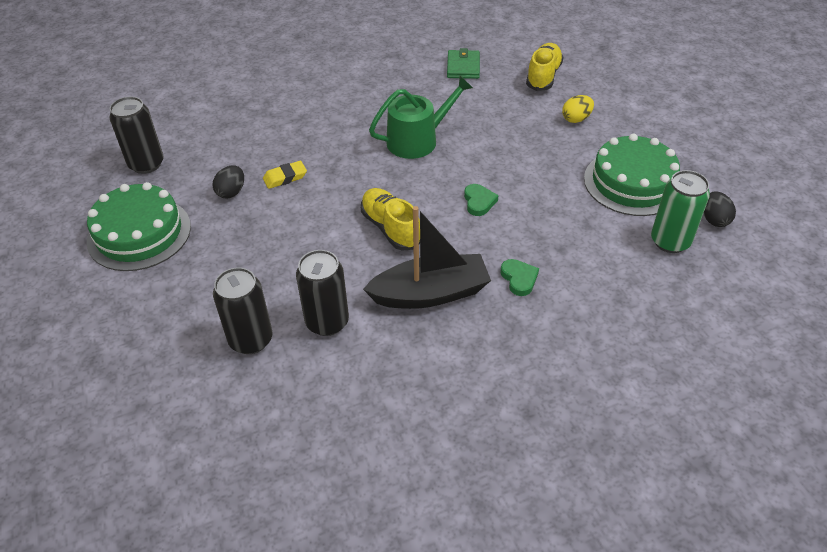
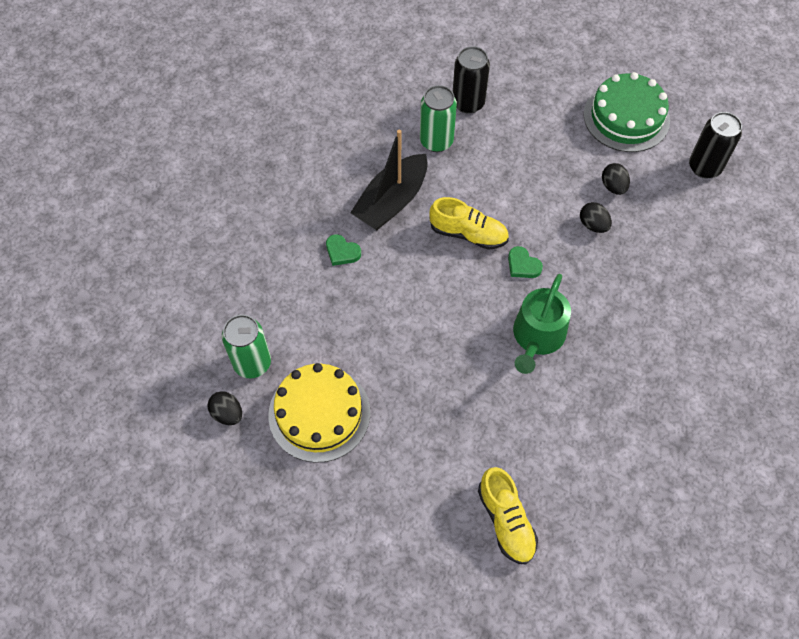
camera: 140 degrees right, 15 degrees up
yellow eraser [263,161,307,189] -> black egg [580,202,612,233]
black can [296,250,349,336] -> green can [420,85,457,152]
green wallet [447,48,480,79] -> none
green heart [464,184,499,216] -> green heart moved to [508,246,543,278]
yellow egg [562,95,594,123] -> none
green cake [584,134,680,216] -> yellow cake [268,363,370,463]

